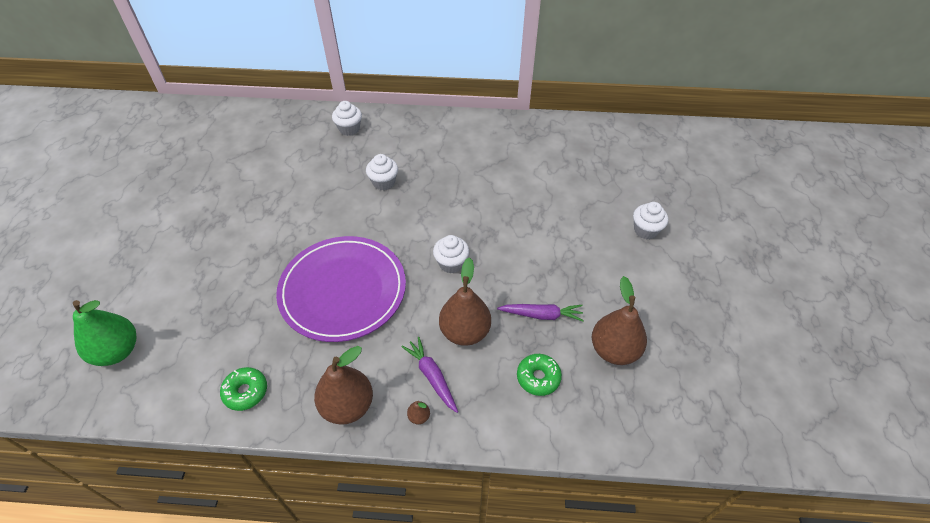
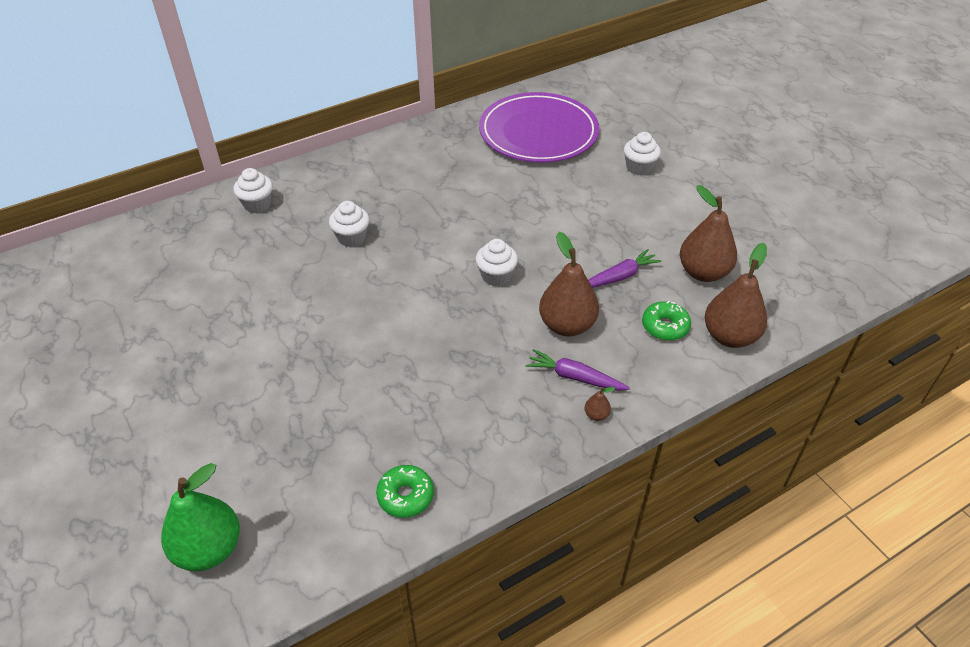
camera: 35 degrees left, 5 degrees down
purple plate [276,236,406,342] -> purple plate moved to [479,92,599,163]
brown pear [314,346,373,425] -> brown pear moved to [705,243,767,348]

